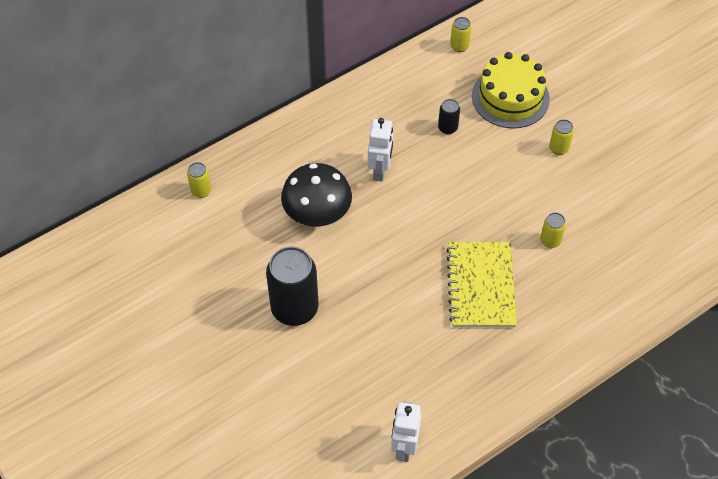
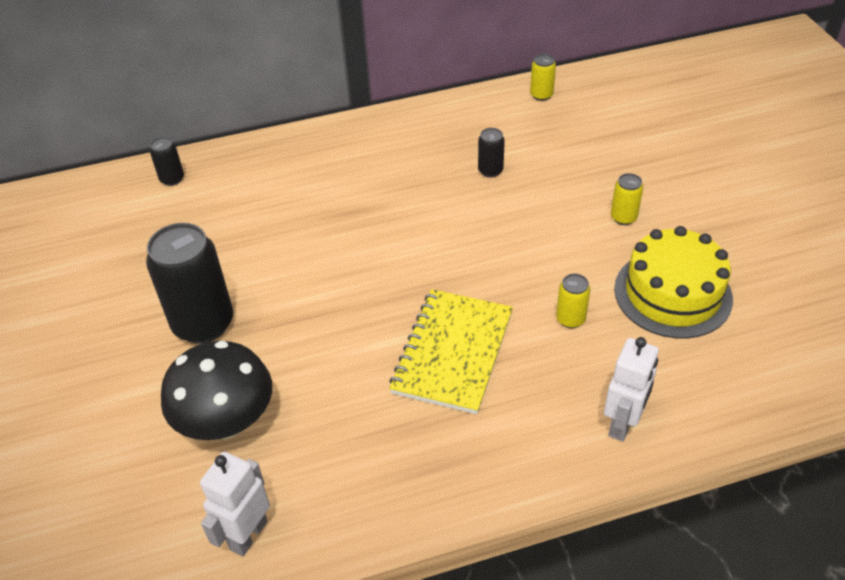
camera: 20 degrees right, 10 degrees down
yellow can [187,162,211,198] -> black can [150,137,184,186]
black mushroom [281,163,352,227] -> black mushroom moved to [161,341,272,440]
white robot [368,118,393,181] -> white robot moved to [604,337,659,442]
yellow cake [472,52,550,128] -> yellow cake moved to [614,226,733,338]

